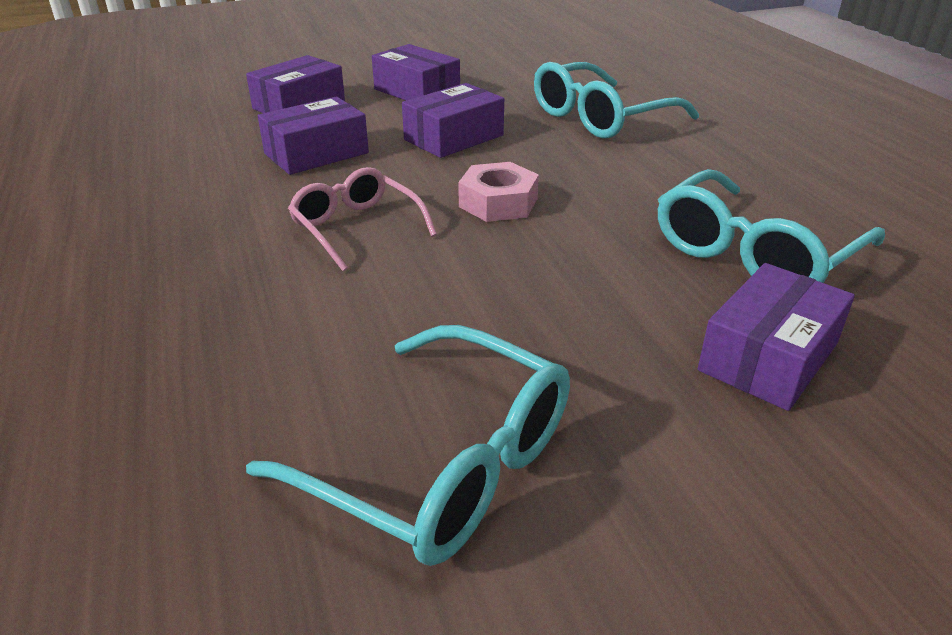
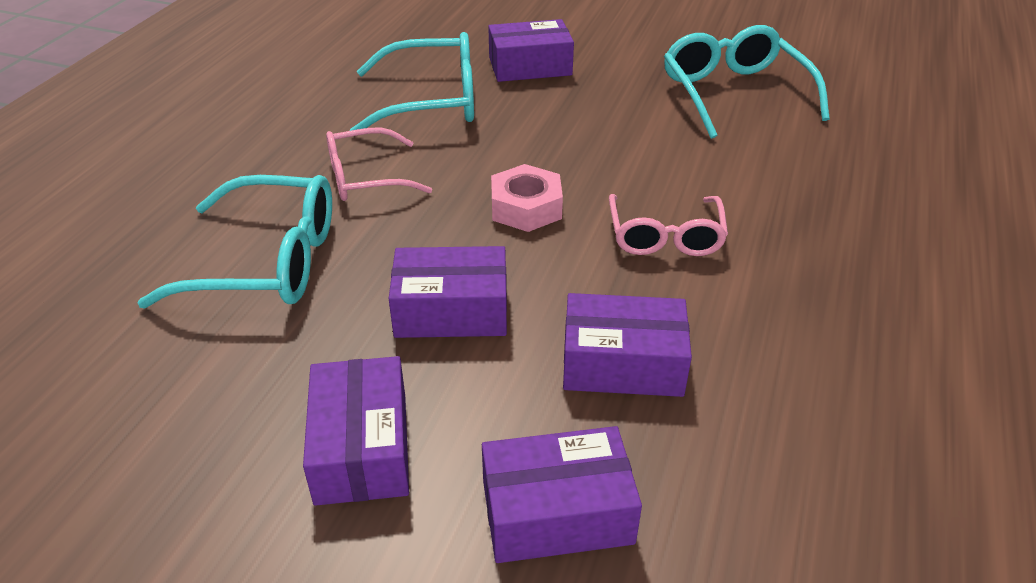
camera: 140 degrees left, 5 degrees up
none -> pink glasses [326,128,432,201]

